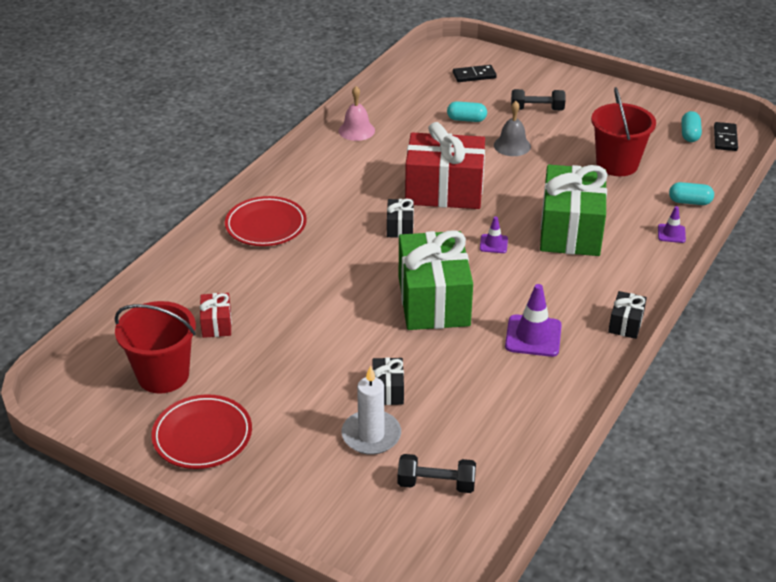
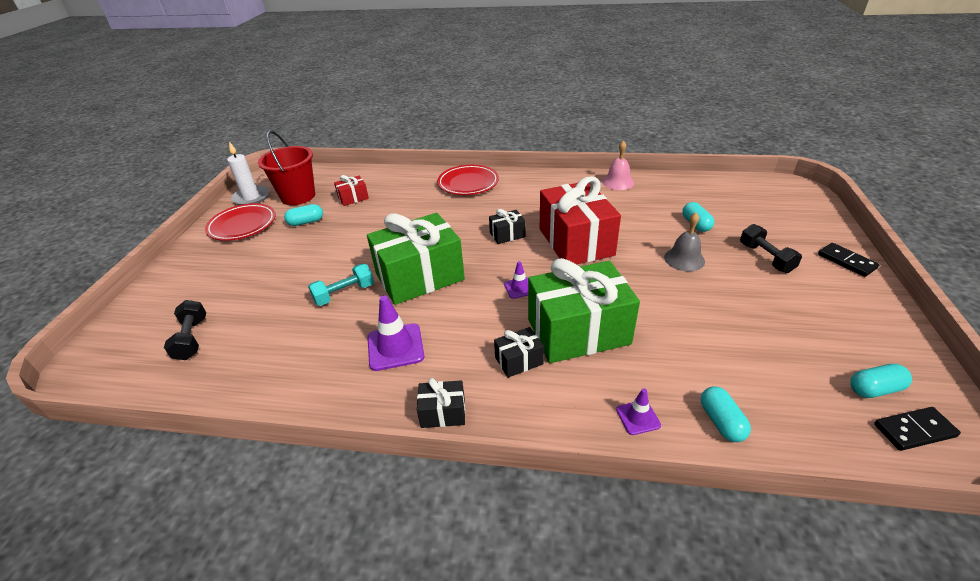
camera: 70 degrees right, 0 degrees up
white candle [341,365,401,455] -> white candle moved to [227,141,269,205]
black gift [373,357,404,405] -> black gift moved to [494,327,544,378]
black domino [453,65,497,82] -> black domino moved to [818,243,879,277]
red bucket [591,87,656,176] -> none
none -> turquoise capsule [284,204,323,226]
none -> turquoise dumbbell [308,264,374,306]

